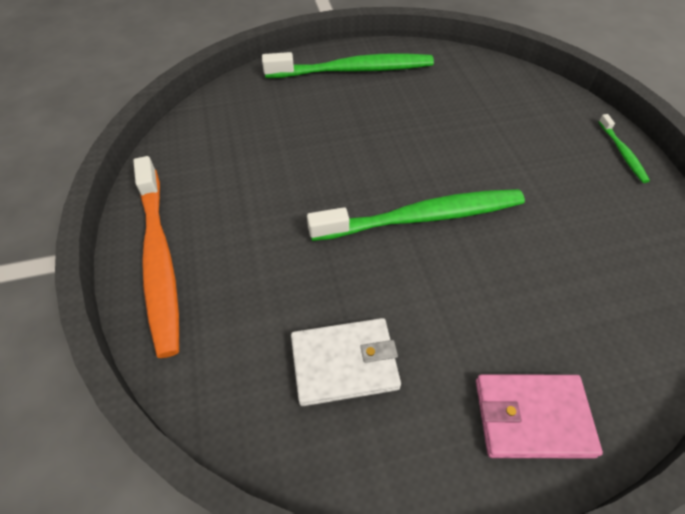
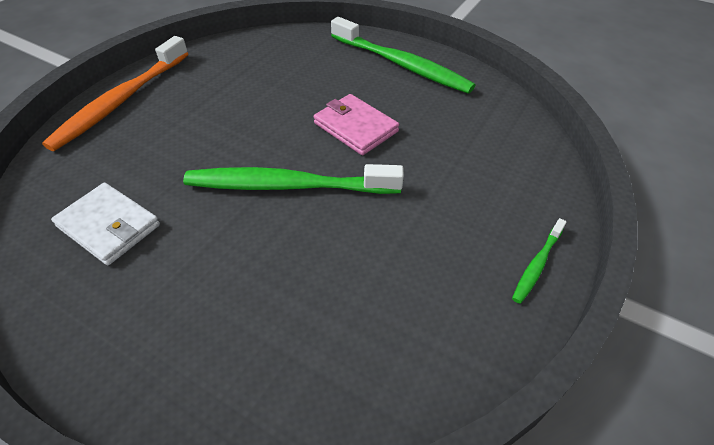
camera: 45 degrees right, 5 degrees down
green toothbrush [307,189,525,241] -> green toothbrush turned 150 degrees clockwise [183,164,404,194]
pink wallet [476,374,603,459] -> pink wallet moved to [314,94,399,155]

